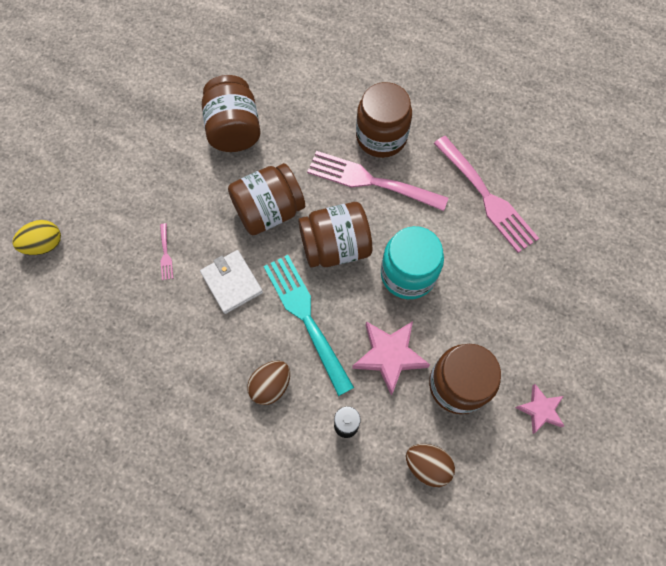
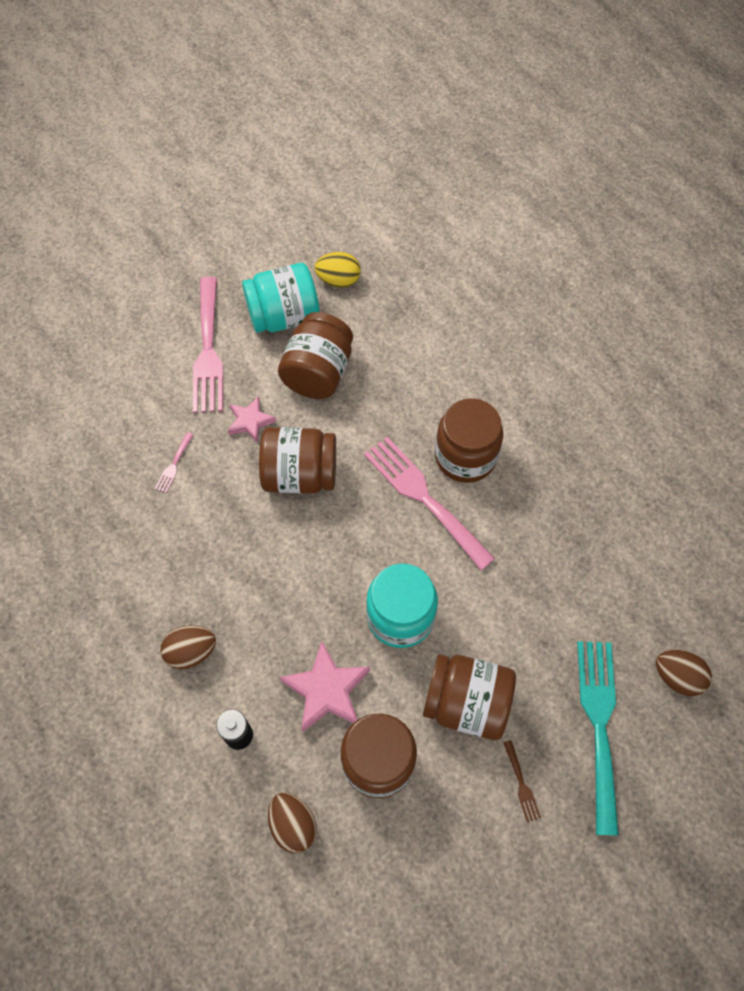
camera: 30 degrees right, 5 degrees down
yellow egg [12,220,61,255] -> yellow egg moved to [314,252,361,288]
white wallet [200,250,263,314] -> none
turquoise fork [264,255,354,396] -> turquoise fork moved to [577,641,619,836]
brown jar [298,202,372,268] -> brown jar moved to [423,654,516,740]
pink fork [433,136,539,253] -> pink fork moved to [193,277,223,413]
pink star [515,384,564,434] -> pink star moved to [228,396,276,443]
none -> turquoise jar [242,263,320,333]
none -> brown fork [503,740,541,822]
none -> brown egg [656,649,712,696]

